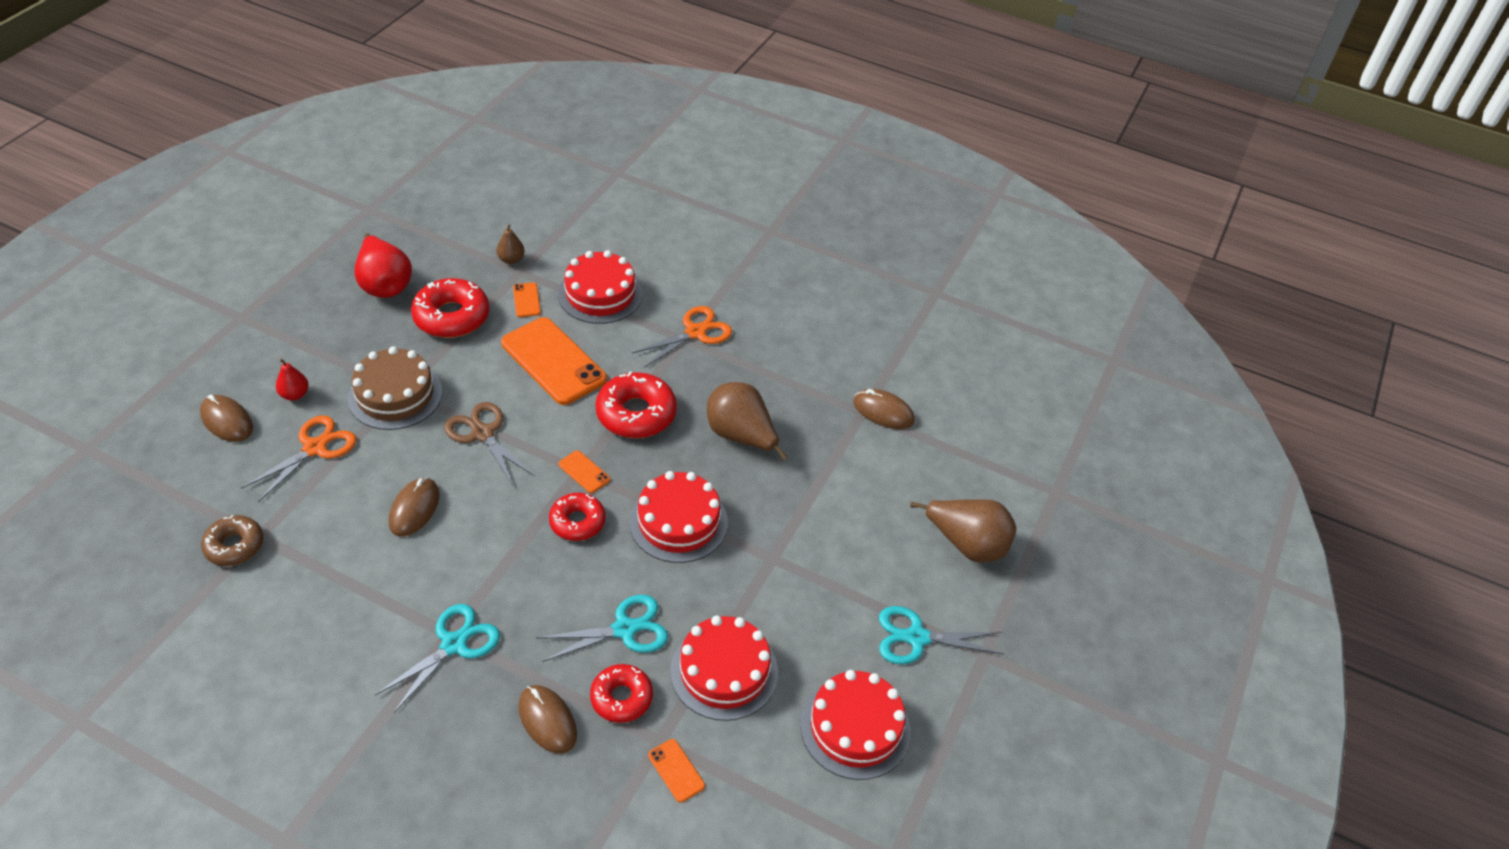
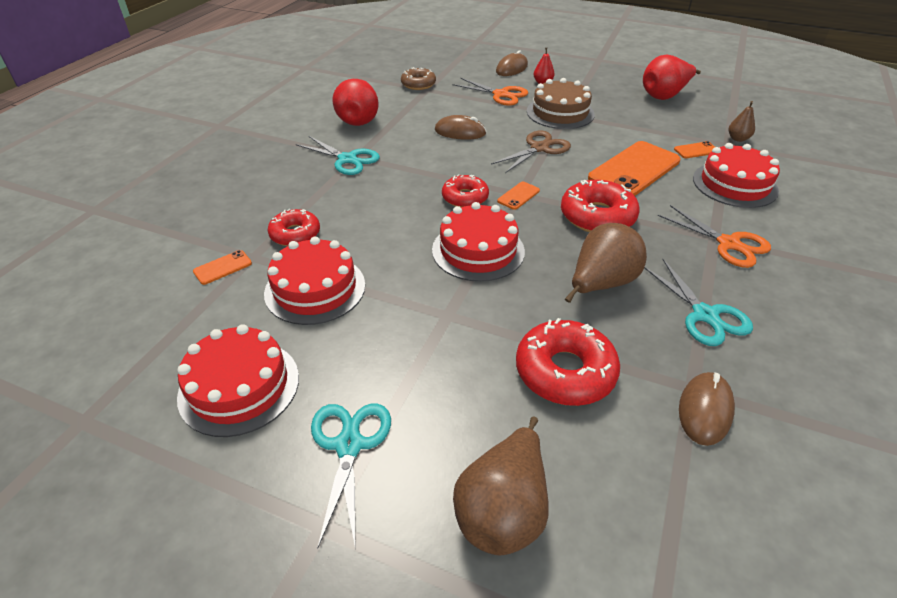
camera: 90 degrees right, 5 degrees down
red donut [411,278,489,338] -> red donut moved to [516,318,620,406]
brown mouse [518,685,577,754] -> none
turquoise scissors [536,595,668,662] -> turquoise scissors moved to [644,259,753,346]
none -> red pear [332,79,378,126]

